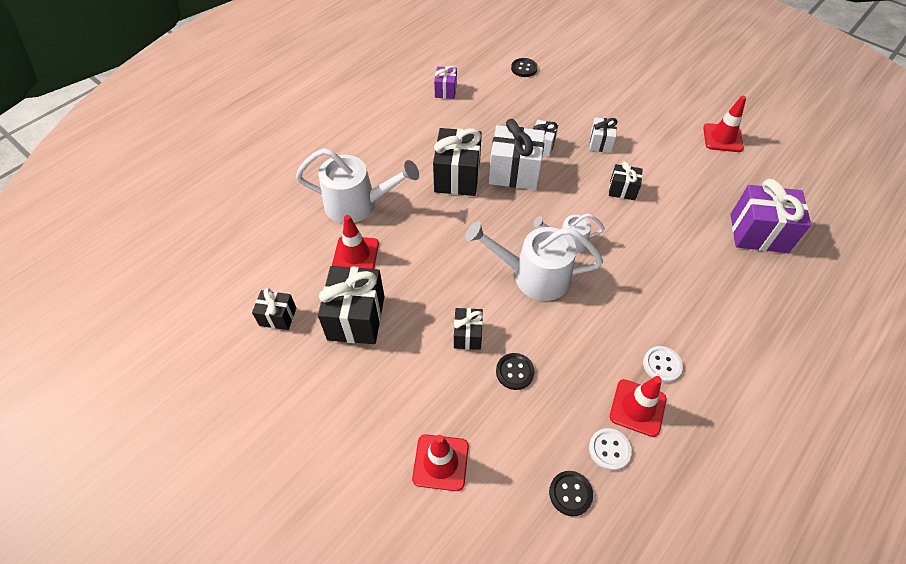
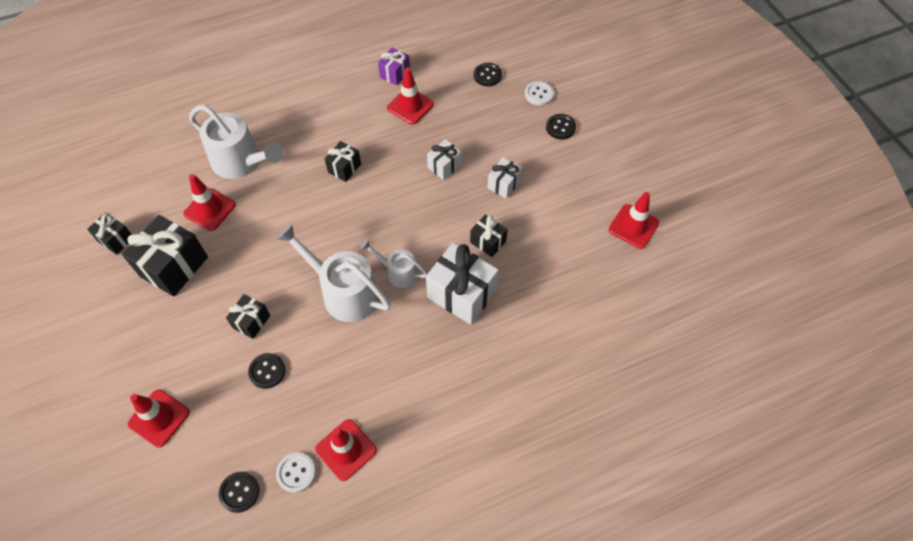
camera: 25 degrees right, 5 degrees up
black gift [433,128,482,196] -> black gift [325,141,361,182], size x0.54
white gift [489,119,545,190] -> white gift moved to [426,243,499,325]
white button [643,346,683,383] -> white button moved to [525,81,554,106]
purple gift [731,179,811,253] -> none
none -> red traffic cone [387,68,434,125]
none -> black button [546,114,576,140]

